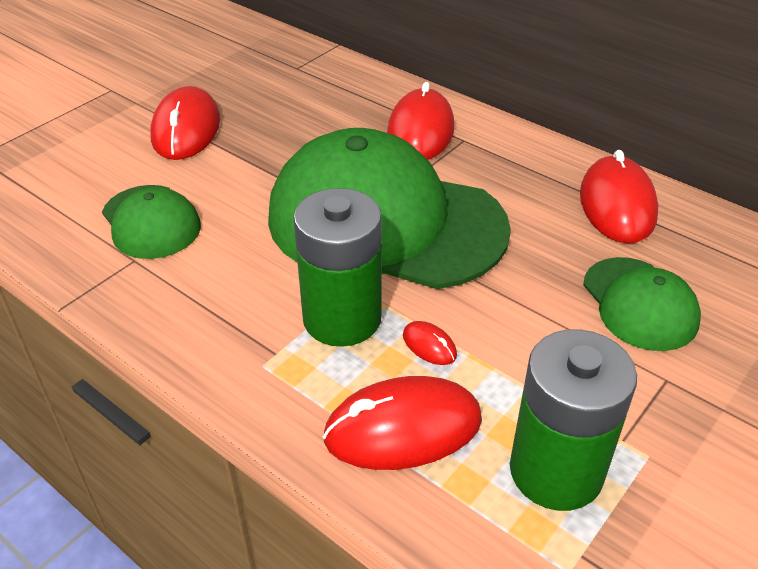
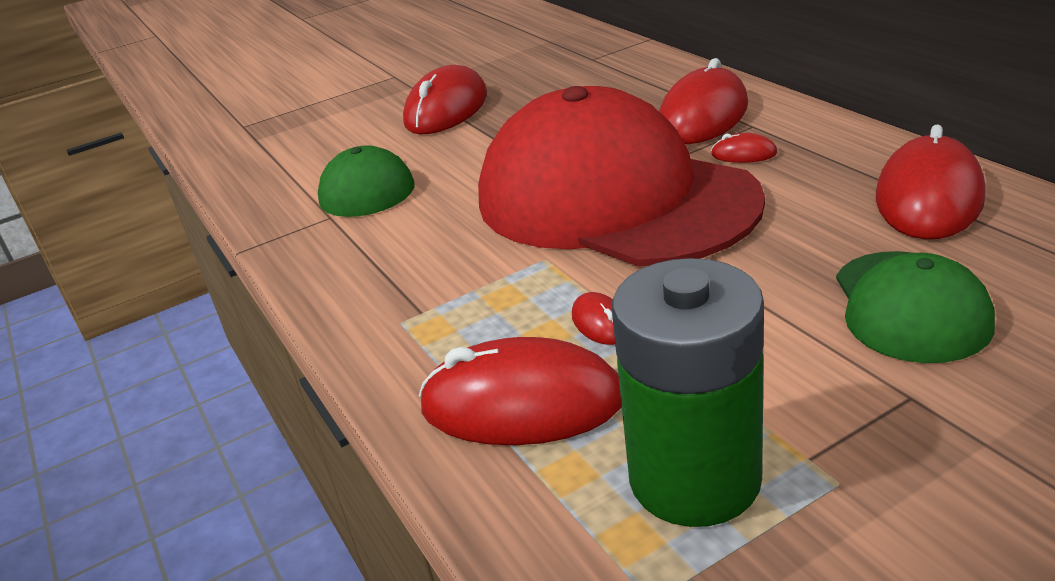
camera: 25 degrees right, 10 degrees down
green cap [268,128,511,289] -> red cap [478,86,765,267]
green battery [293,188,382,347] -> none
none -> red mouse [711,133,777,163]

